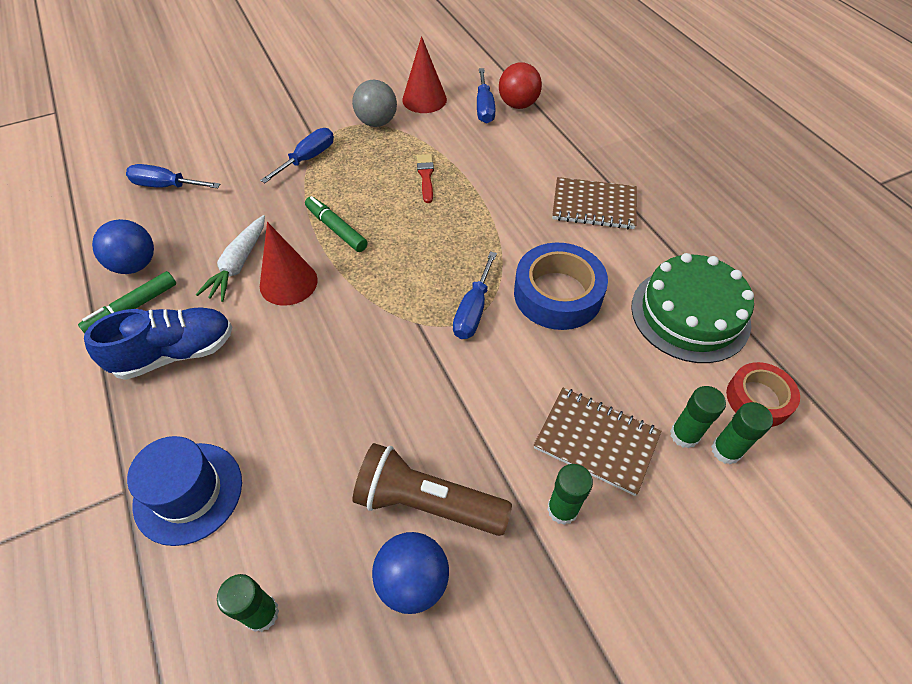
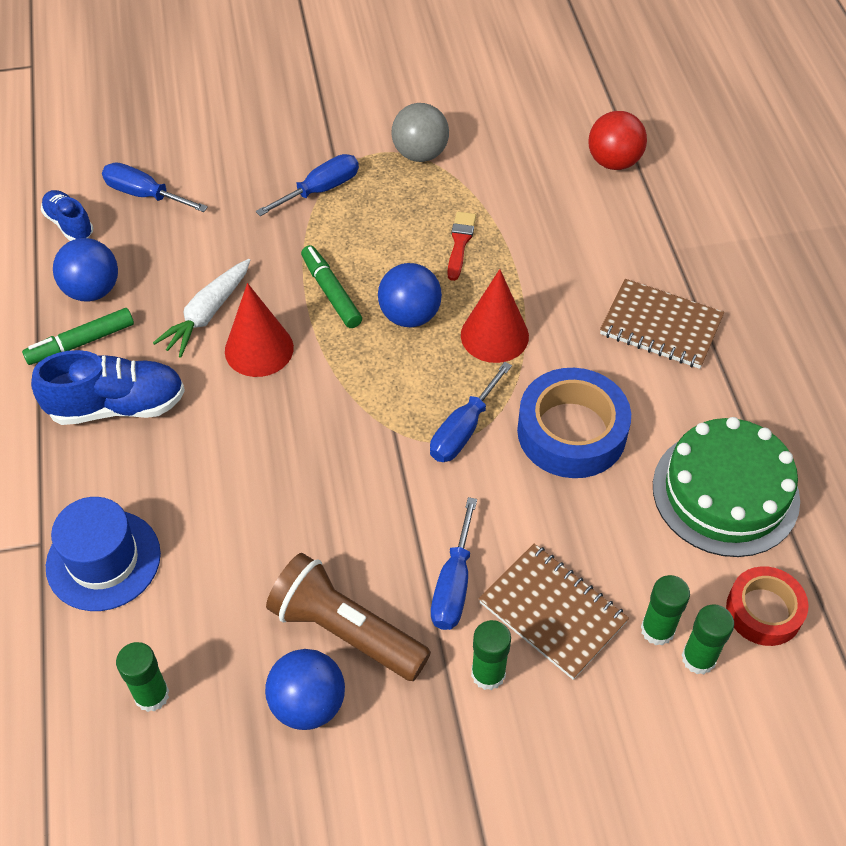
camera: 15 degrees right, 0 degrees up
red cone [402,36,447,113] -> red cone moved to [461,269,529,363]
blue screwdriver [477,68,496,123] -> blue screwdriver moved to [431,497,477,630]
none -> blue shoe [41,190,93,241]
none -> blue ball [378,263,442,327]

